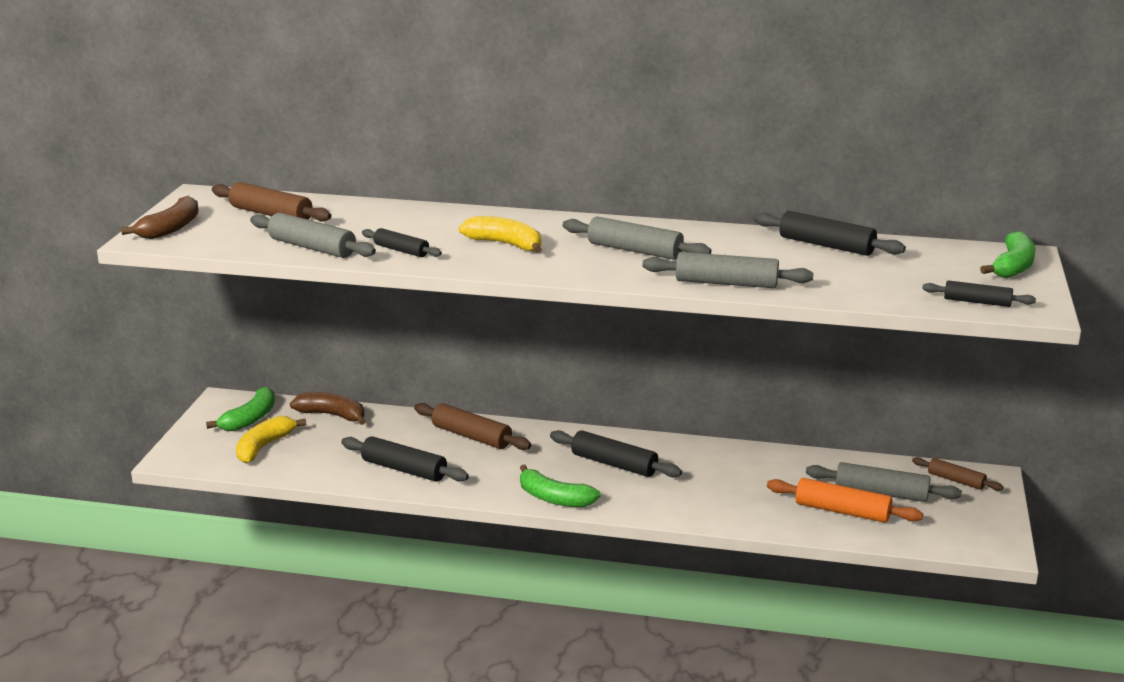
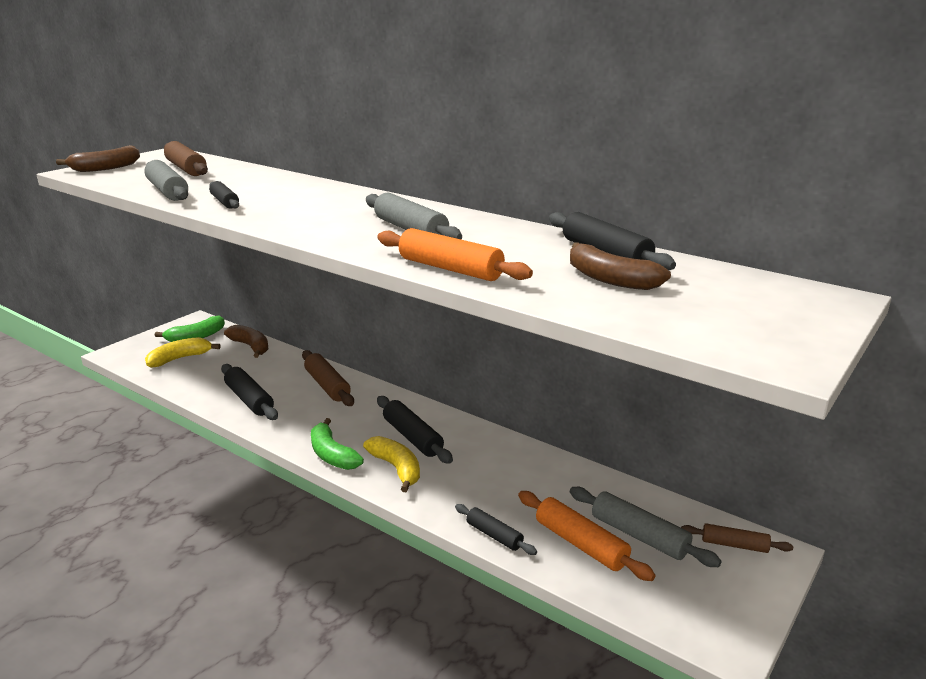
camera: 25 degrees right, 0 degrees up
yellow banana [459,216,542,253] -> yellow banana moved to [363,436,420,492]
grey rolling pin [643,252,814,288] -> orange rolling pin [377,228,533,281]
brown rolling pin [912,457,1004,491] -> brown rolling pin turned 45 degrees counterclockwise [681,523,793,553]
black rolling pin [922,280,1036,307] -> black rolling pin moved to [455,504,537,555]
green banana [980,231,1036,278] -> none
none -> brown banana [570,242,671,290]

